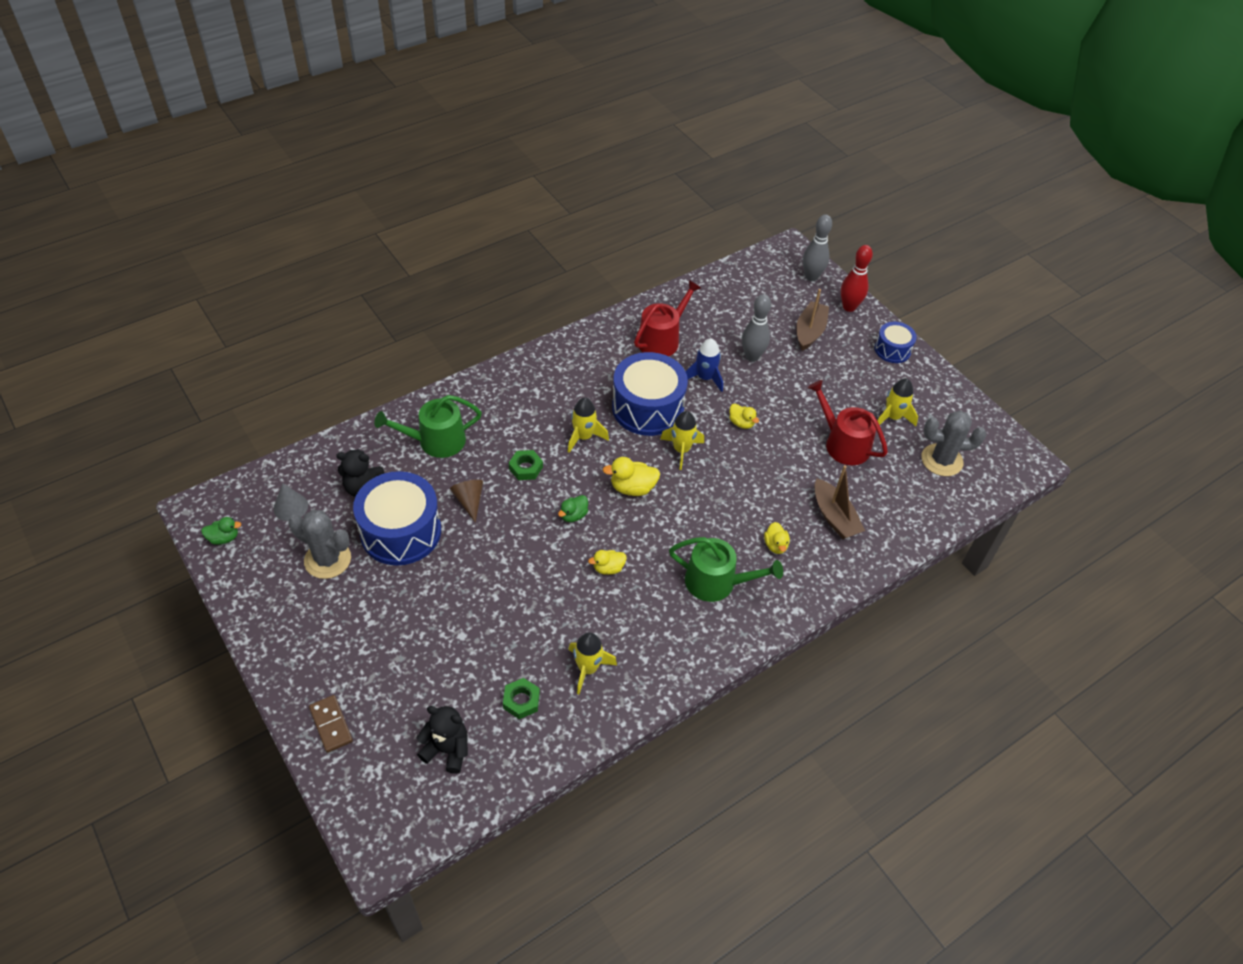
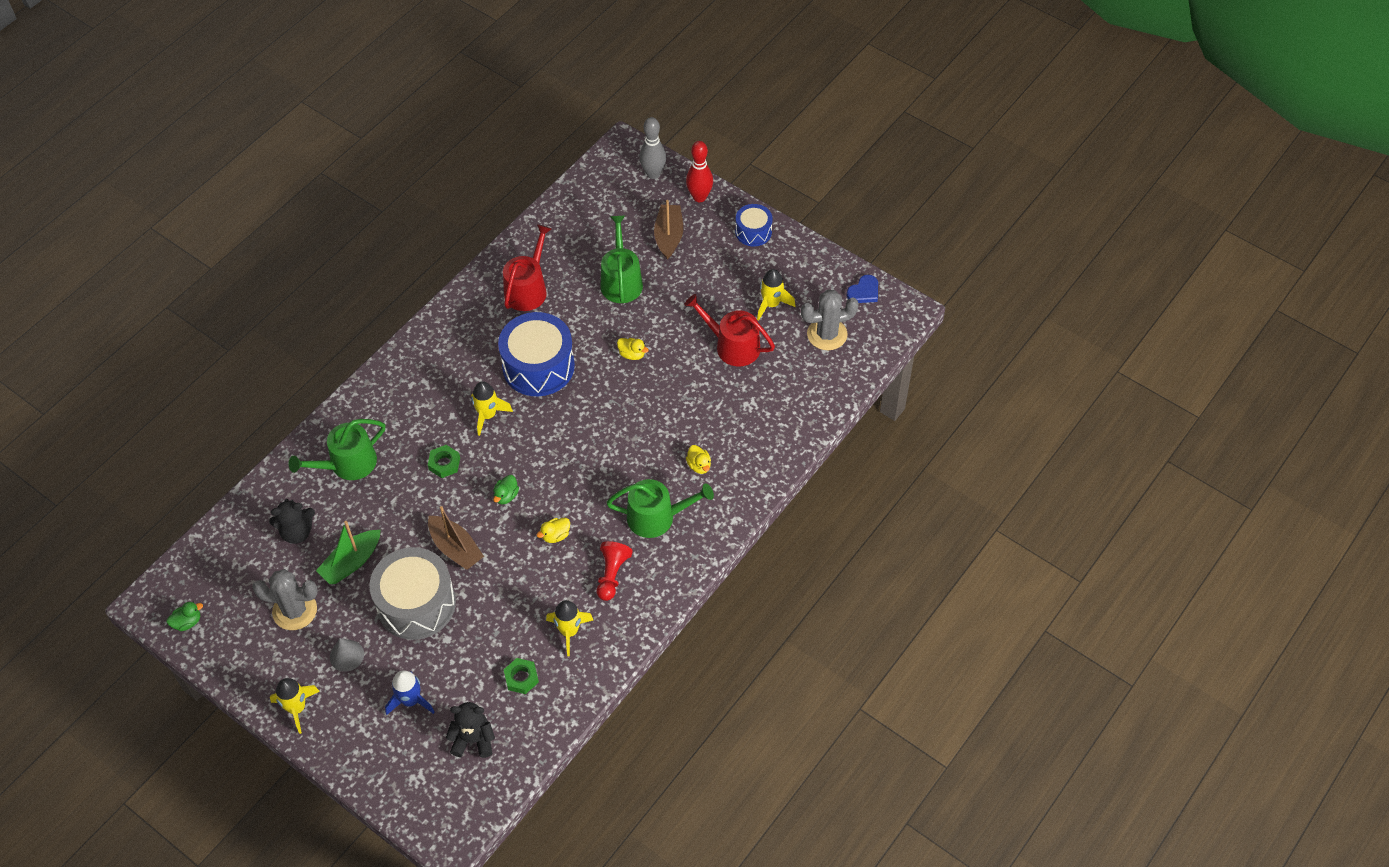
camera: 15 degrees left, 5 degrees up
grey cone [273,483,308,521] -> grey cone moved to [330,638,364,672]
brown domino [309,695,353,753] -> none
blue drum [353,471,441,565] -> green boat [316,521,381,584]
brown cone [450,480,483,523] -> none
yellow duck [603,457,660,496] -> none
yellow rocket [660,411,704,470] -> yellow rocket moved to [270,678,320,734]
blue rocket [686,338,723,392] -> blue rocket moved to [385,670,435,715]
grey bowling pin [742,294,771,362] -> green watering can [600,216,643,303]
brown boat [814,465,865,539] -> brown boat moved to [428,506,484,570]
none -> grey drum [369,547,456,640]
none -> red pawn [597,541,633,601]
none -> blue heart [846,275,878,303]

